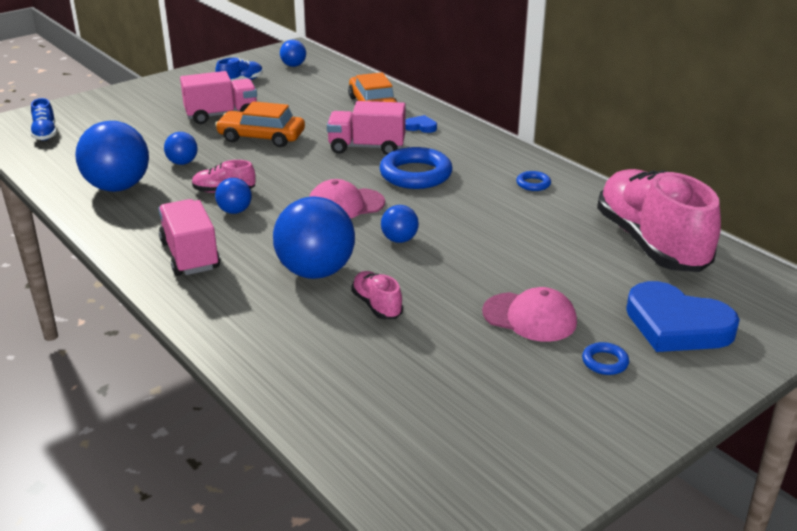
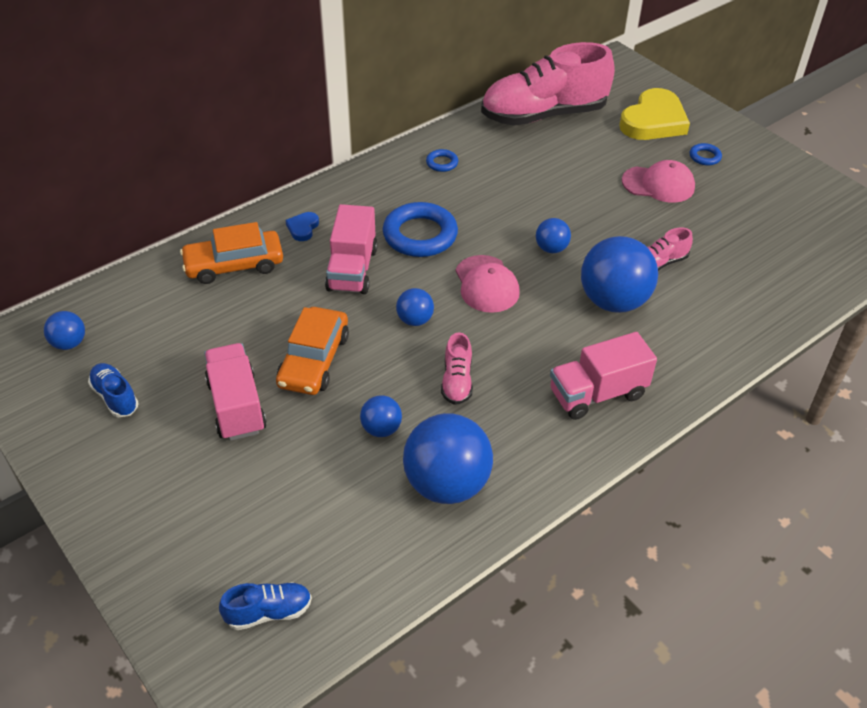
camera: 90 degrees left, 15 degrees up
blue ball [215,178,252,214] -> blue ball moved to [396,288,434,326]
pink cap [482,287,577,342] -> pink cap turned 75 degrees clockwise [622,160,695,203]
blue heart [626,281,740,352] -> yellow heart [619,88,690,140]

